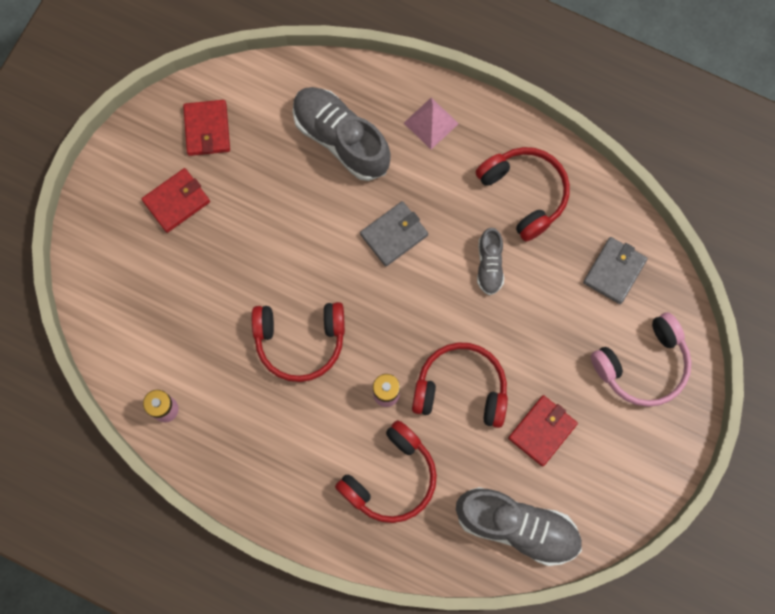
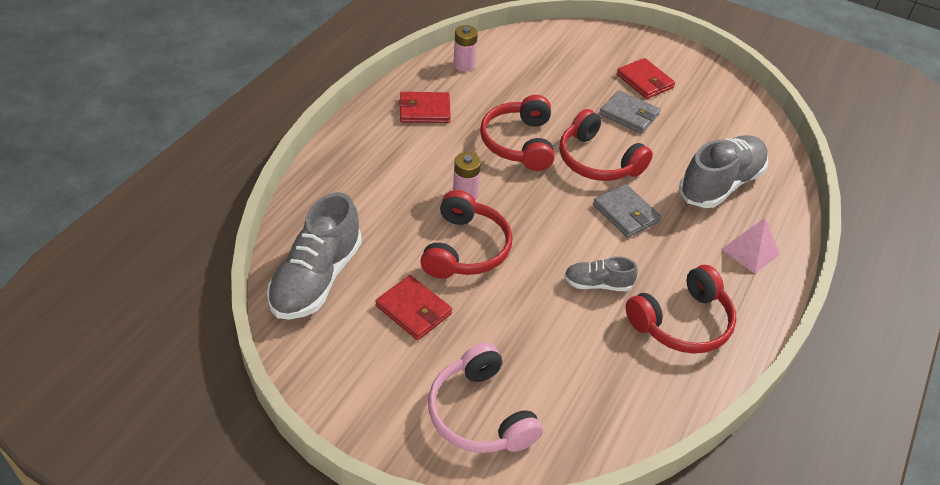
camera: 90 degrees right, 30 degrees down
red wallet [183,100,230,156] -> red wallet moved to [399,92,451,123]
red headphones [335,420,437,523] -> red headphones moved to [559,109,653,181]
grey wallet [583,237,648,304] -> grey wallet moved to [599,90,661,134]

